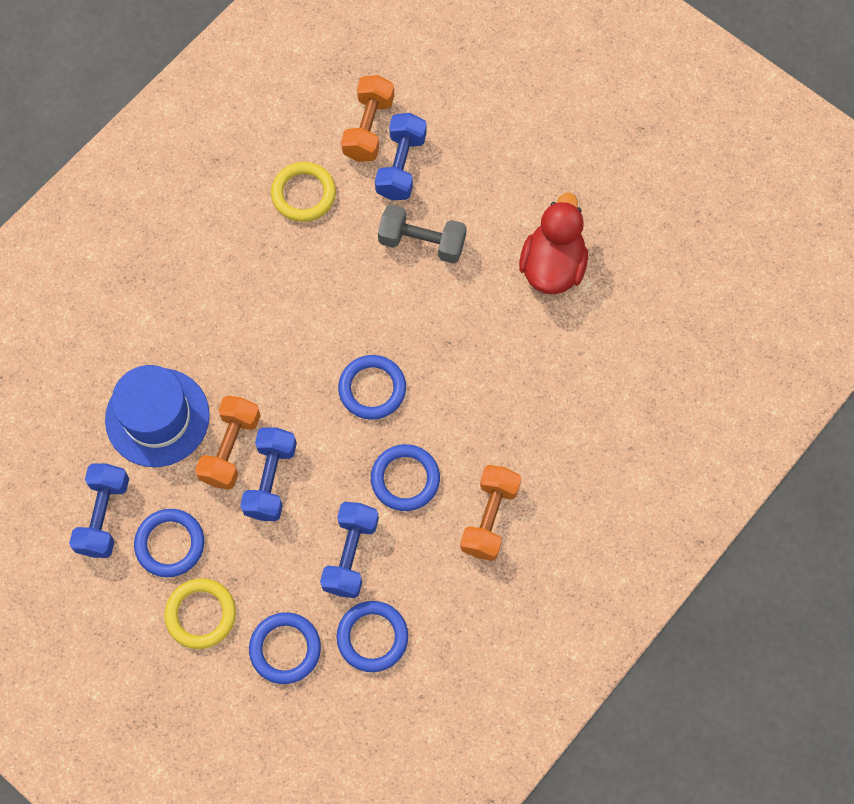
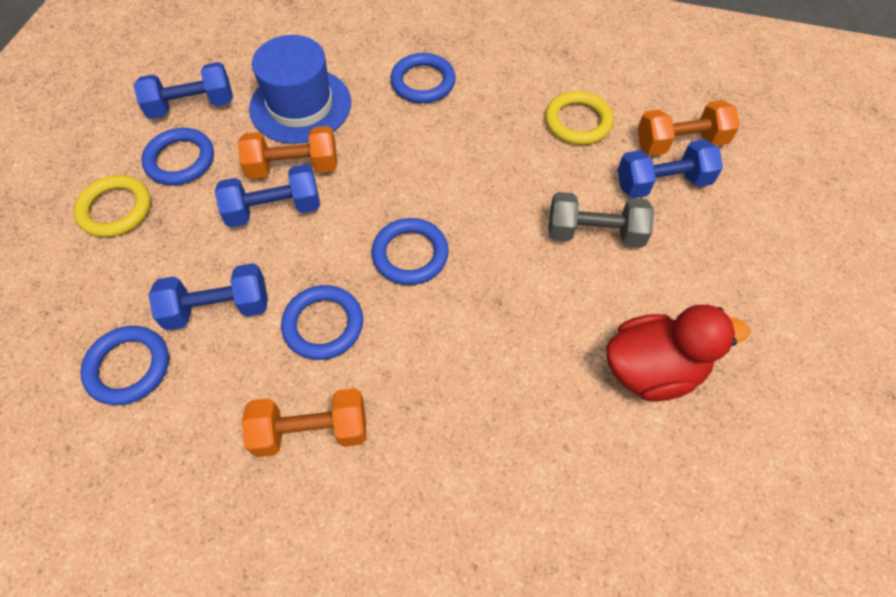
camera: 65 degrees right, 10 degrees down
blue ring [249,612,321,684] -> blue ring moved to [390,53,456,103]
grey dumbbell [378,204,467,264] -> grey dumbbell turned 75 degrees counterclockwise [549,192,654,248]

